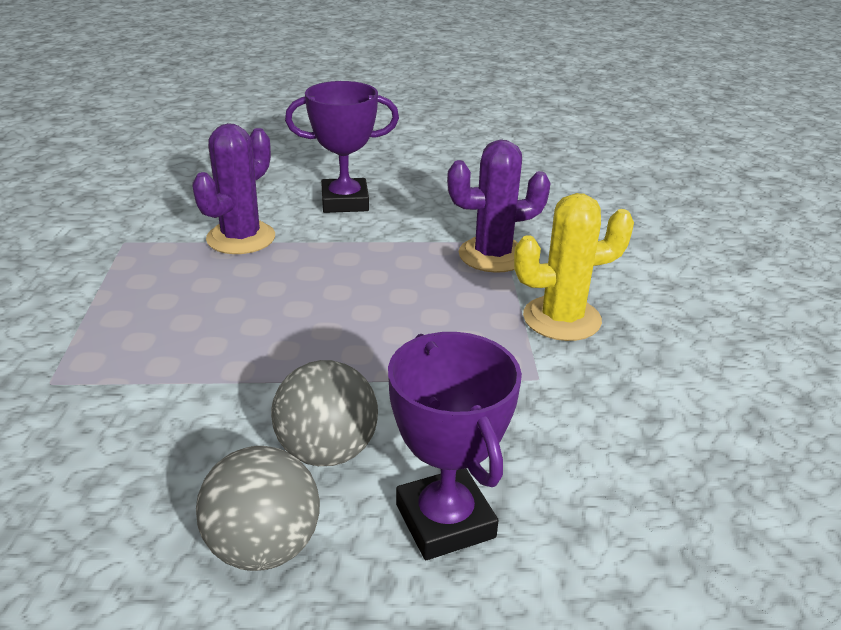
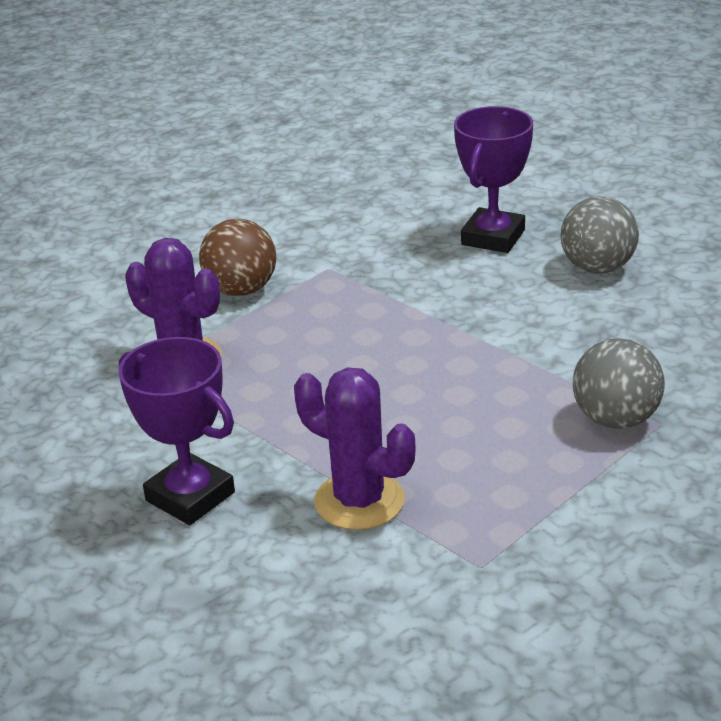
camera: 130 degrees left, 0 degrees up
purple cactus [192,123,275,254] -> purple cactus turned 45 degrees clockwise [294,368,416,530]
grey ball [271,360,378,466] -> grey ball moved to [573,338,665,429]
yellow cactus [514,193,634,341] -> brown ball [199,219,276,296]

